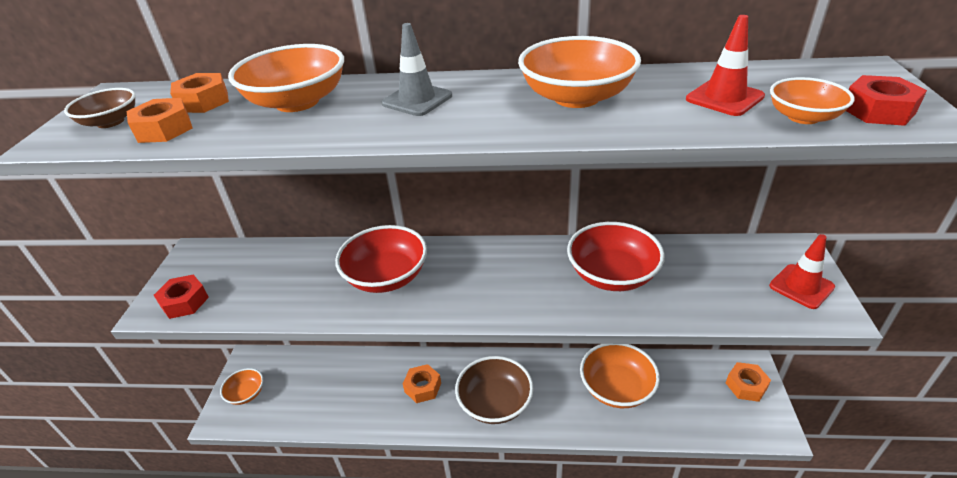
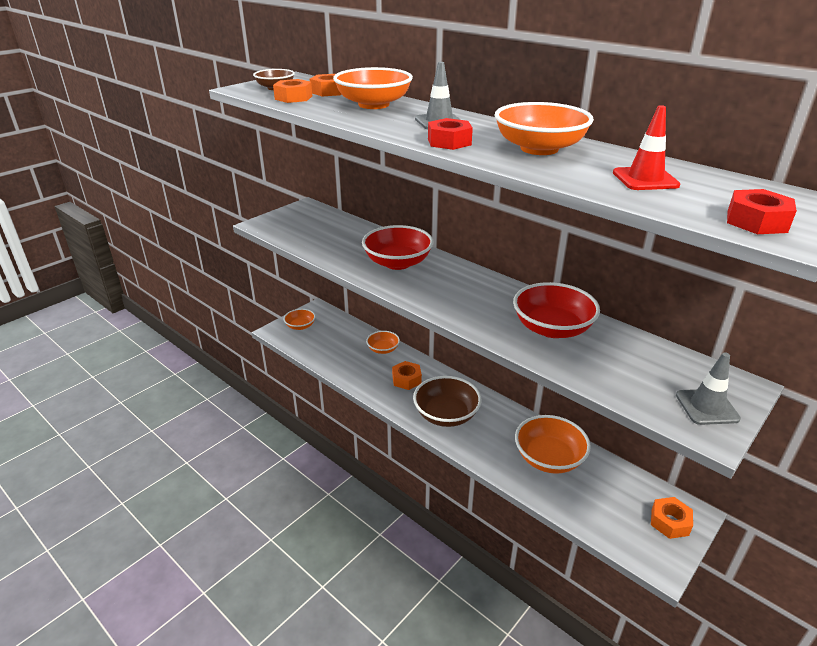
camera: 35 degrees right, 5 degrees down
red nut [154,274,209,319] -> red nut moved to [428,118,473,150]
red traffic cone [769,234,835,309] -> grey traffic cone [676,352,741,425]
orange bowl [770,77,855,124] -> orange bowl moved to [366,331,400,354]

